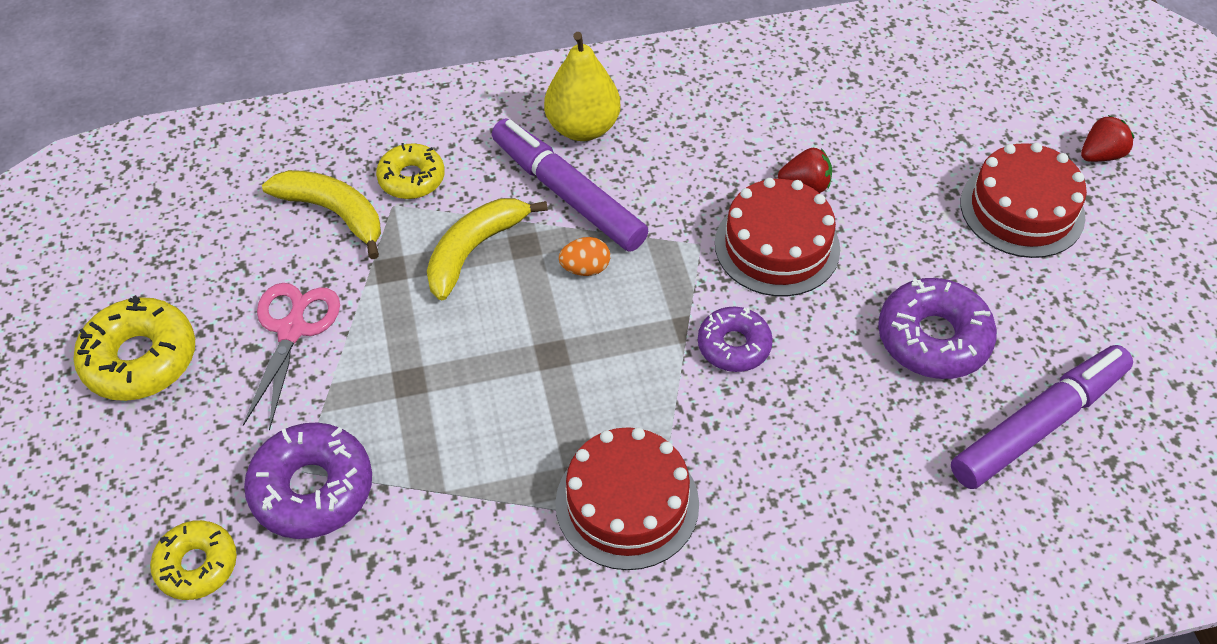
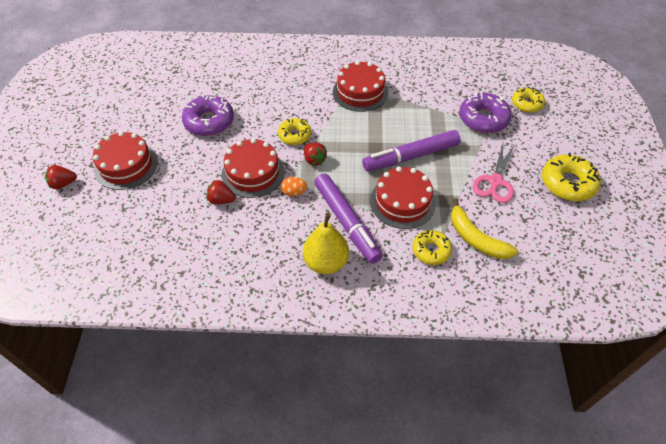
camera: 165 degrees left, 0 degrees up
yellow banana [427,198,548,300] -> red cake [370,166,436,229]
orange egg [559,237,610,276] -> orange egg moved to [281,177,307,196]
purple donut [698,307,773,372] -> yellow donut [278,118,311,145]
purple marker [951,345,1133,489] -> purple marker moved to [362,130,461,171]
none -> red strawberry [304,143,327,166]

